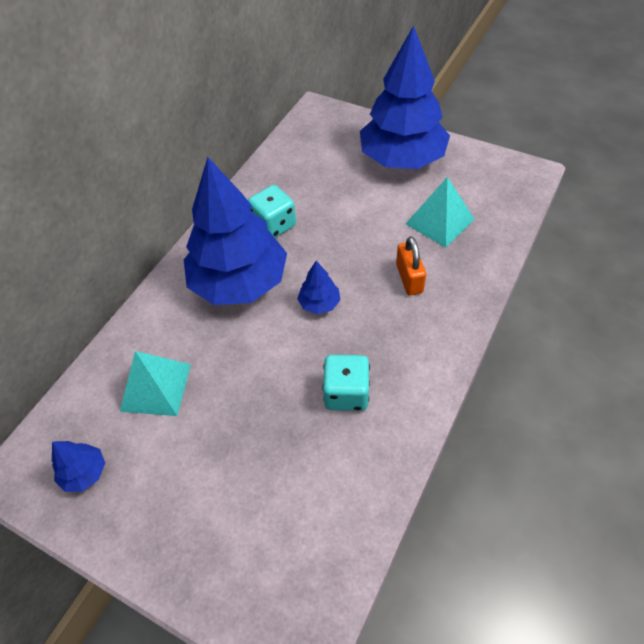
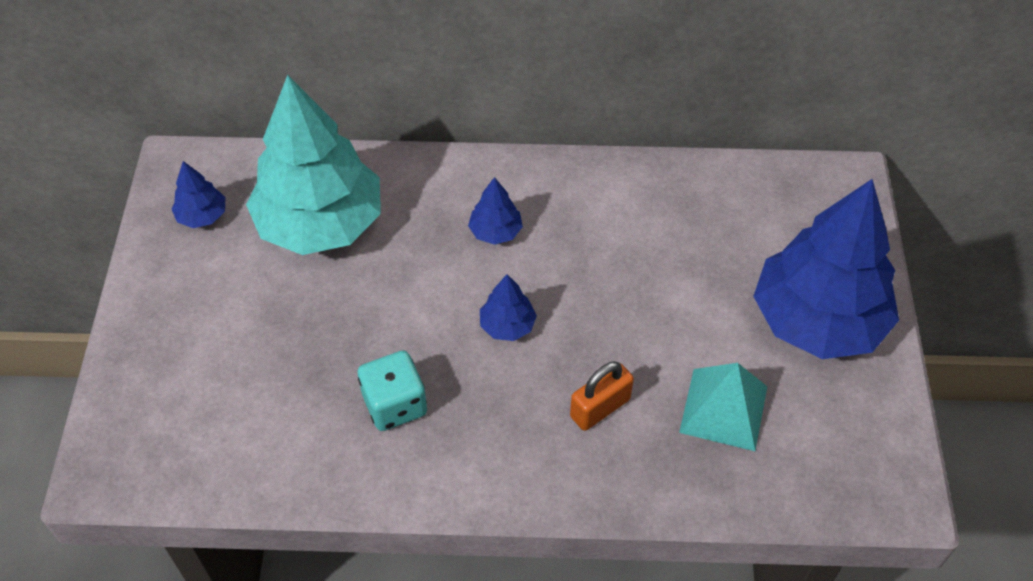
camera: 60 degrees right, 0 degrees up
turquoise pyramid [120,351,191,416] -> turquoise tree [246,75,381,255]
blue tree [184,157,287,305] -> blue tree [468,177,523,245], size x0.41
turquoise dice [248,185,296,238] -> none

